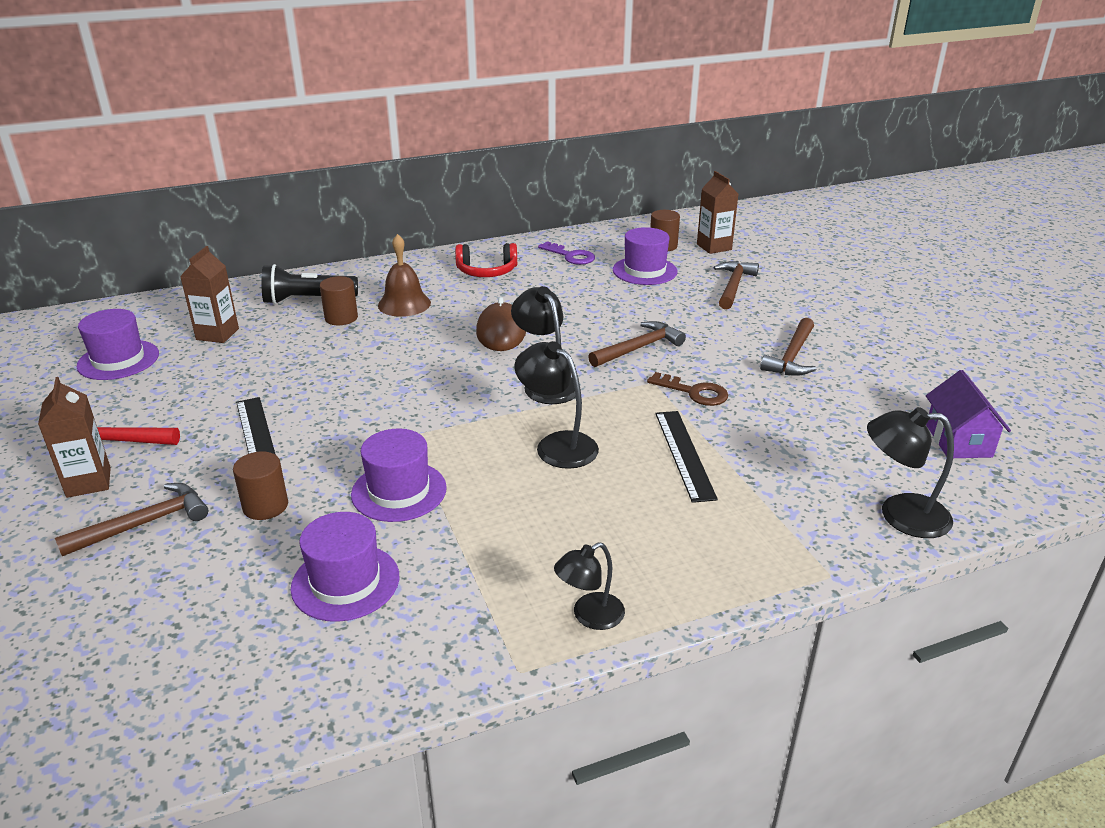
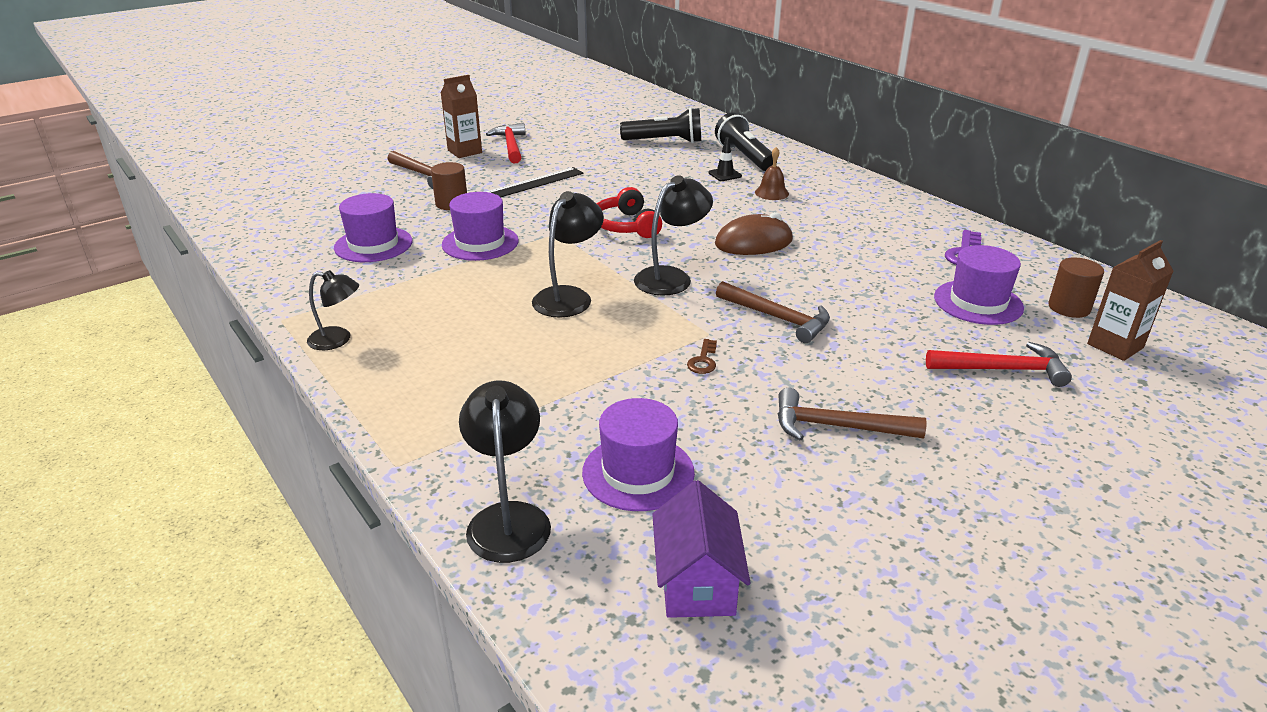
camera: 75 degrees right, 0 degrees up
purple hat [77,309,159,380] -> purple hat moved to [582,398,695,511]
brown carton [180,246,239,343] -> black flashlight [620,108,701,143]
brown cylinder [320,276,358,325] -> black traffic cone [708,137,742,181]
brown bell [378,234,431,317] -> brown bell [755,147,789,200], size x0.65
red headphones [455,243,517,277] -> red headphones moved to [597,187,662,238]
black lamp [554,542,625,630] -> black lamp turned 150 degrees clockwise [307,270,359,350]
brown key [647,372,728,406] -> brown key [687,339,717,374], size x0.63
black ruler [655,411,718,503] -> none
brown hammer [713,261,759,309] -> red hammer [926,342,1072,387]
purple house [926,370,1011,458] -> purple house turned 75 degrees counterclockwise [652,480,751,618]

